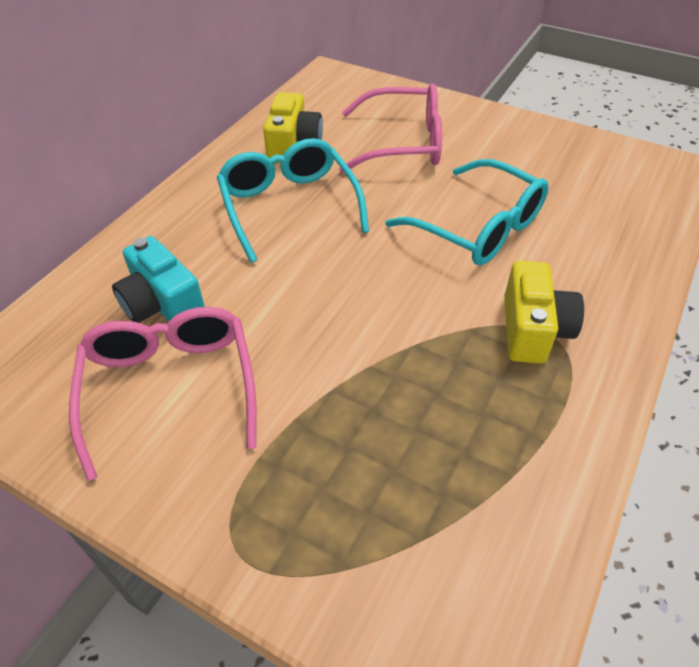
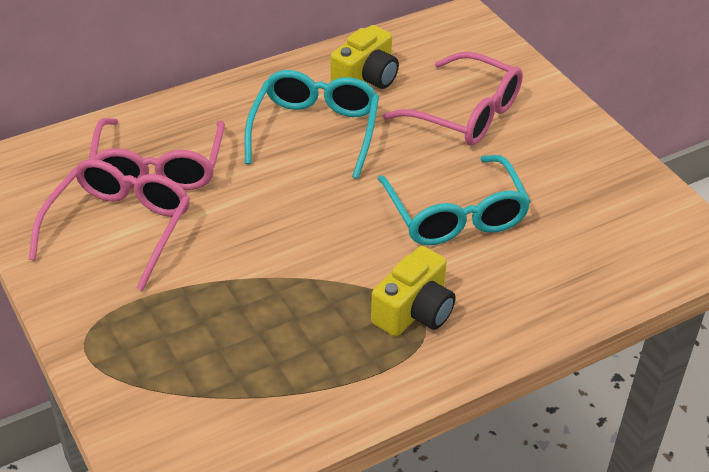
camera: 30 degrees right, 5 degrees down
turquoise camera [112,236,205,323] -> pink glasses [89,118,225,190]

